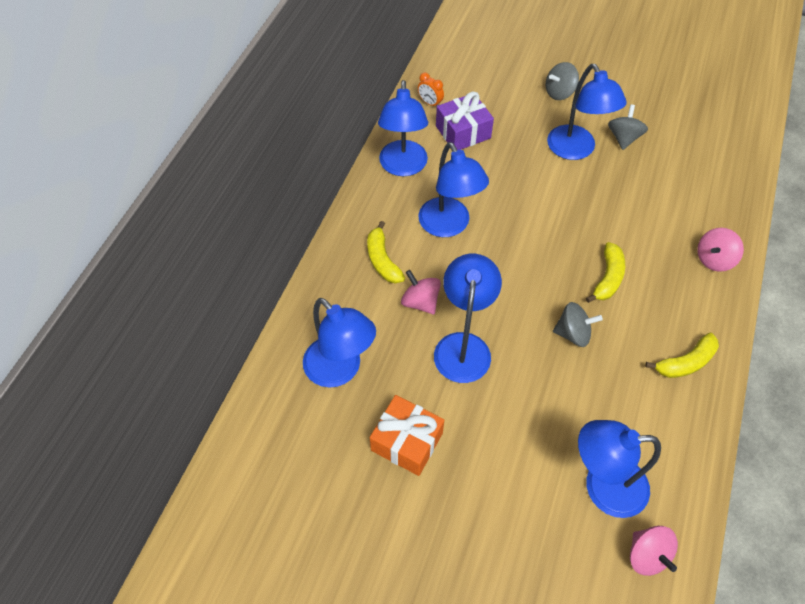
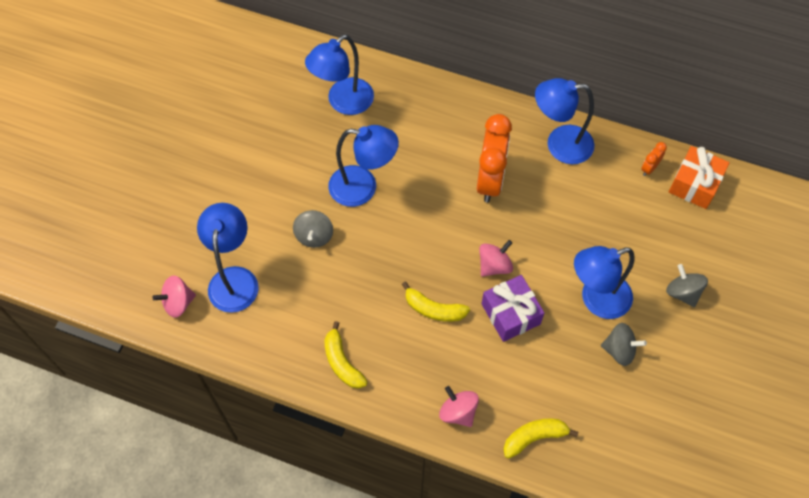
camera: 90 degrees right, 5 degrees up
yellow banana [367,221,405,284] -> yellow banana moved to [503,418,578,459]
orange gift [370,395,444,476] -> orange gift moved to [669,146,729,209]
pink spinning top [401,270,441,314] -> pink spinning top moved to [479,240,513,277]
blue lamp [418,142,489,237] -> orange clock [477,114,512,202]
purple gift [436,92,494,150] -> purple gift moved to [482,275,544,342]
grey spinning top [553,302,603,347] -> grey spinning top moved to [293,210,333,248]

